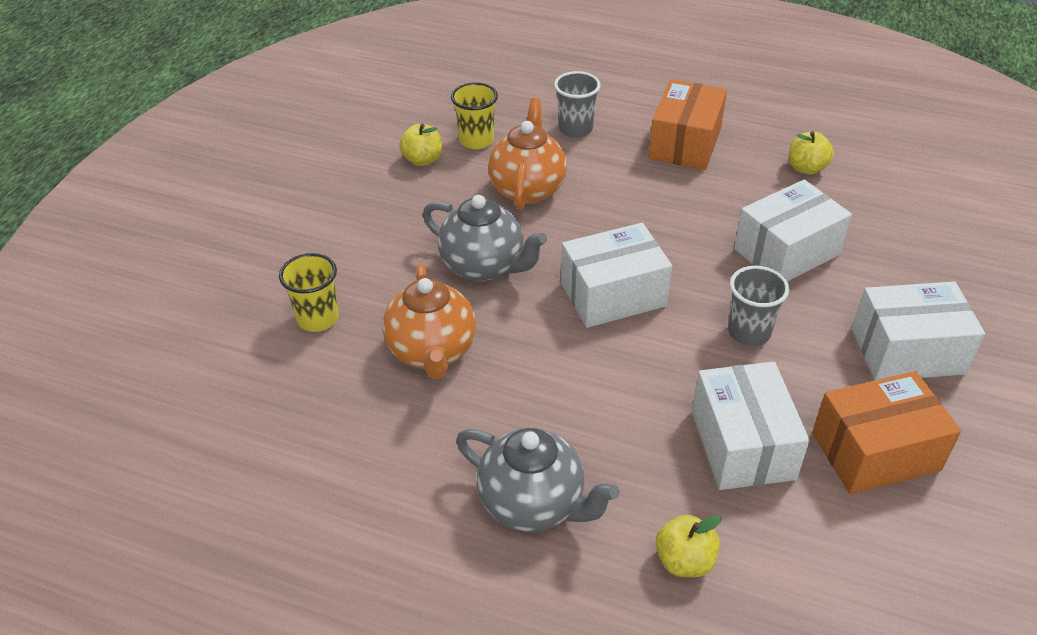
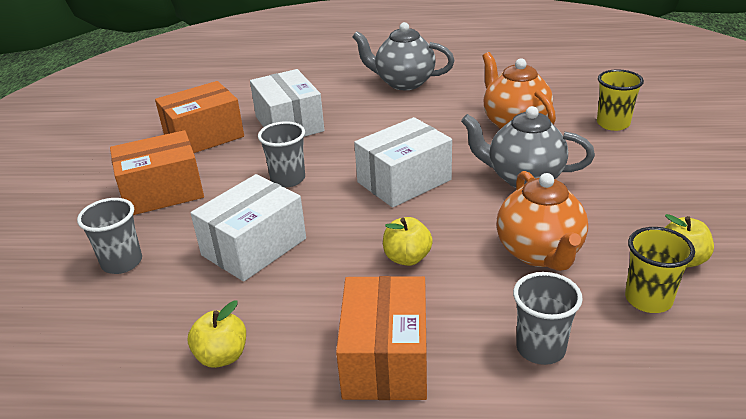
camera: 165 degrees right, 10 degrees down
yellow apple [656,515,721,577] -> yellow apple moved to [383,217,433,266]
white box [852,281,985,380] -> orange box [110,130,204,215]
none -> grey cup [77,198,142,274]

